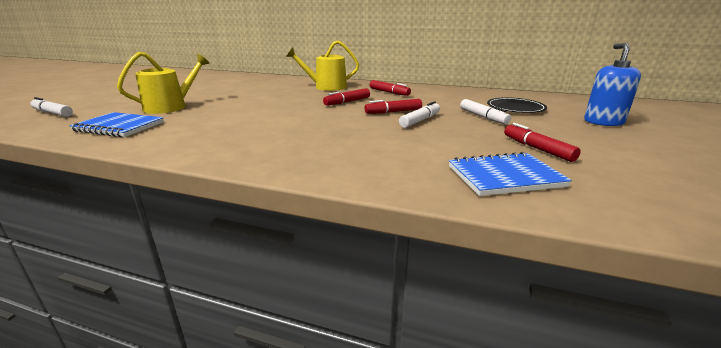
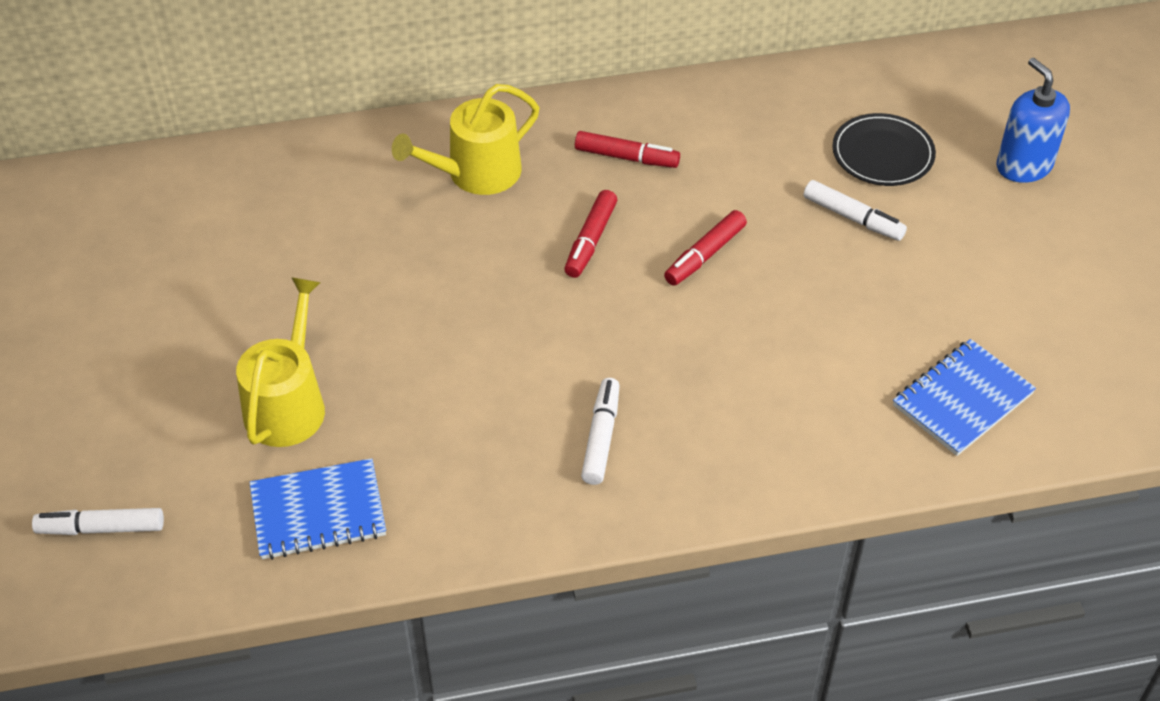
camera: 30 degrees left, 25 degrees up
white marker [399,101,440,128] -> white marker moved to [581,378,620,485]
red marker [504,123,581,162] -> none

